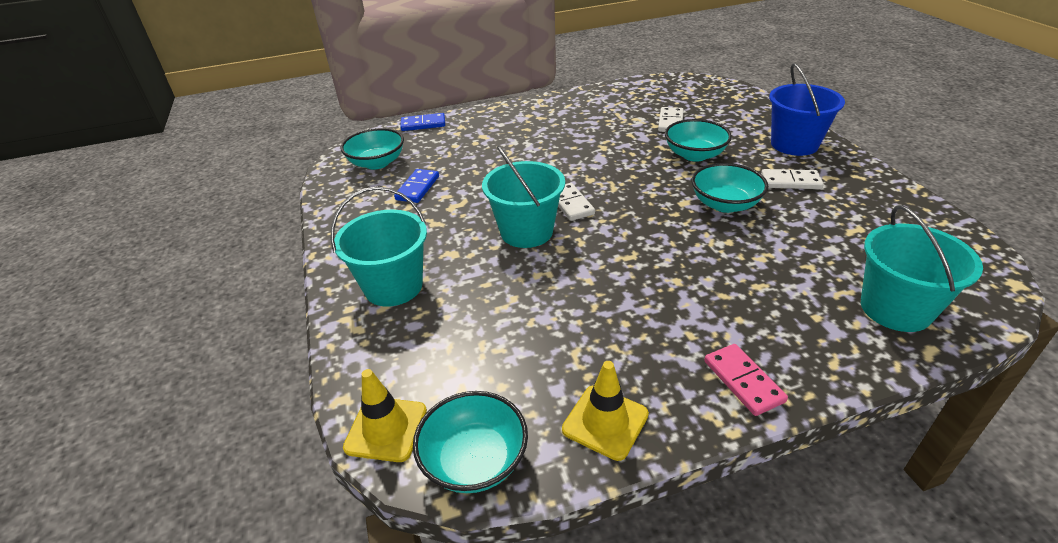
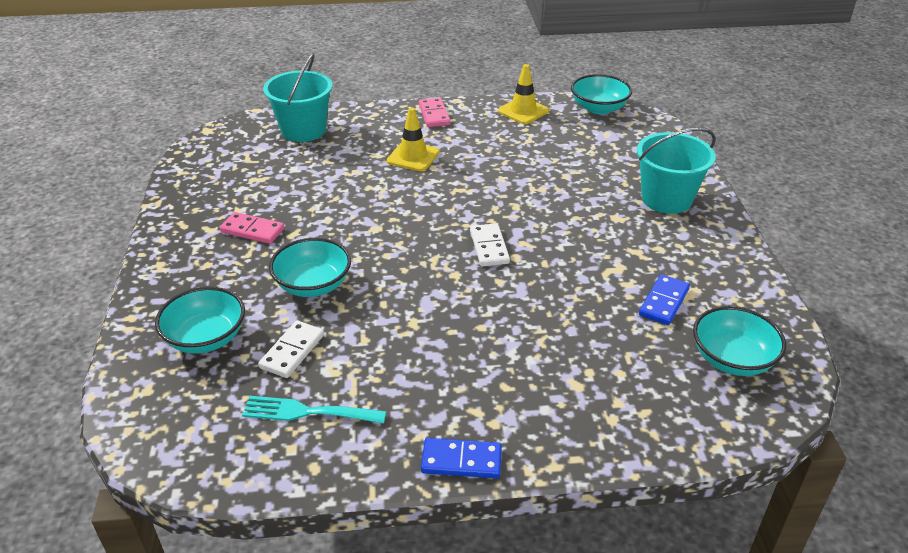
camera: 170 degrees left, 0 degrees up
yellow traffic cone [343,369,427,462] -> yellow traffic cone moved to [387,108,440,171]
blue domino [400,113,445,131] -> blue domino moved to [421,438,502,478]
turquoise bucket [482,146,565,248] -> none
turquoise bowl [691,163,768,213] -> turquoise bowl moved to [155,287,245,353]
white domino [761,169,823,189] -> pink domino [220,212,284,244]
blue bucket [769,63,845,156] -> none
none -> turquoise fork [242,396,387,424]

